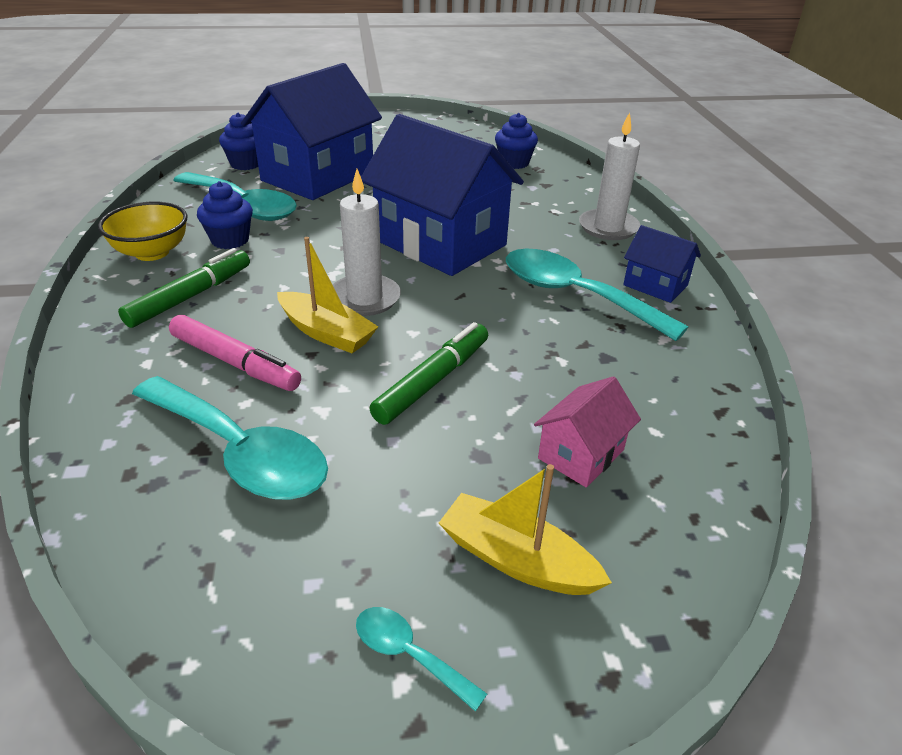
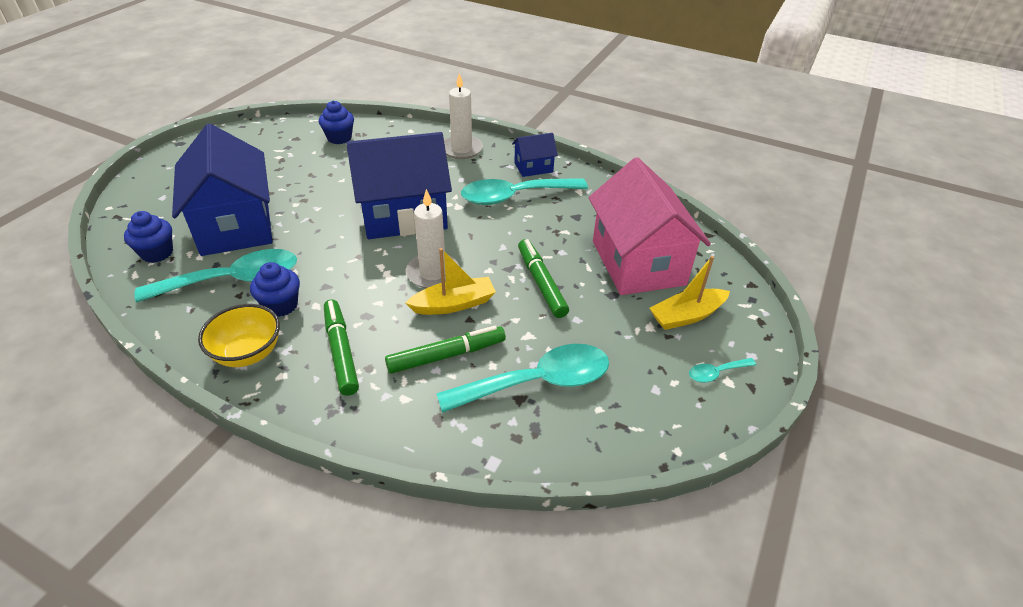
camera: 55 degrees left, 5 degrees up
pink marker [169,315,301,391] -> green marker [385,326,506,374]
pink house [534,376,641,488] -> pink house [588,157,711,295], size x2.17

